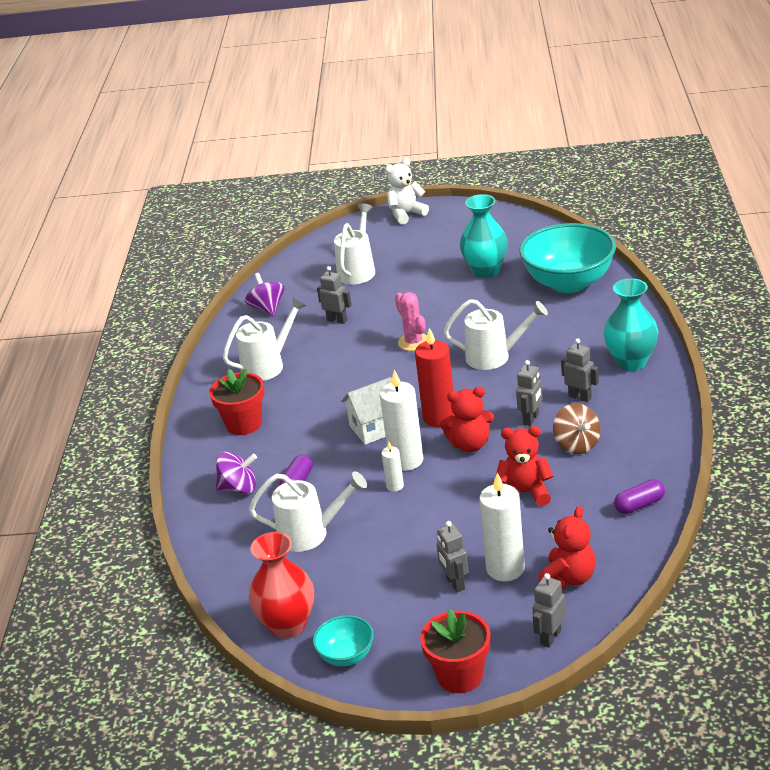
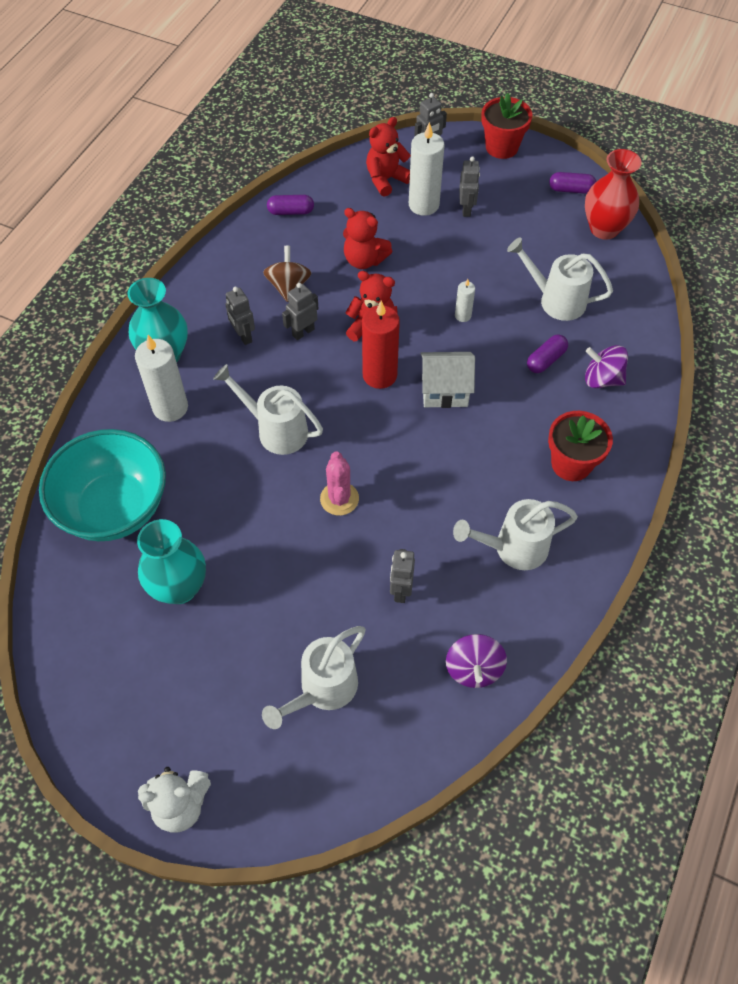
camera: 160 degrees left, 25 degrees up
turquoise bowl [313,615,374,666] -> purple capsule [549,172,596,194]
grey robot [317,266,352,324] -> grey robot turned 45 degrees clockwise [390,549,415,603]
white candle [380,370,423,471] -> white candle moved to [135,335,188,422]

